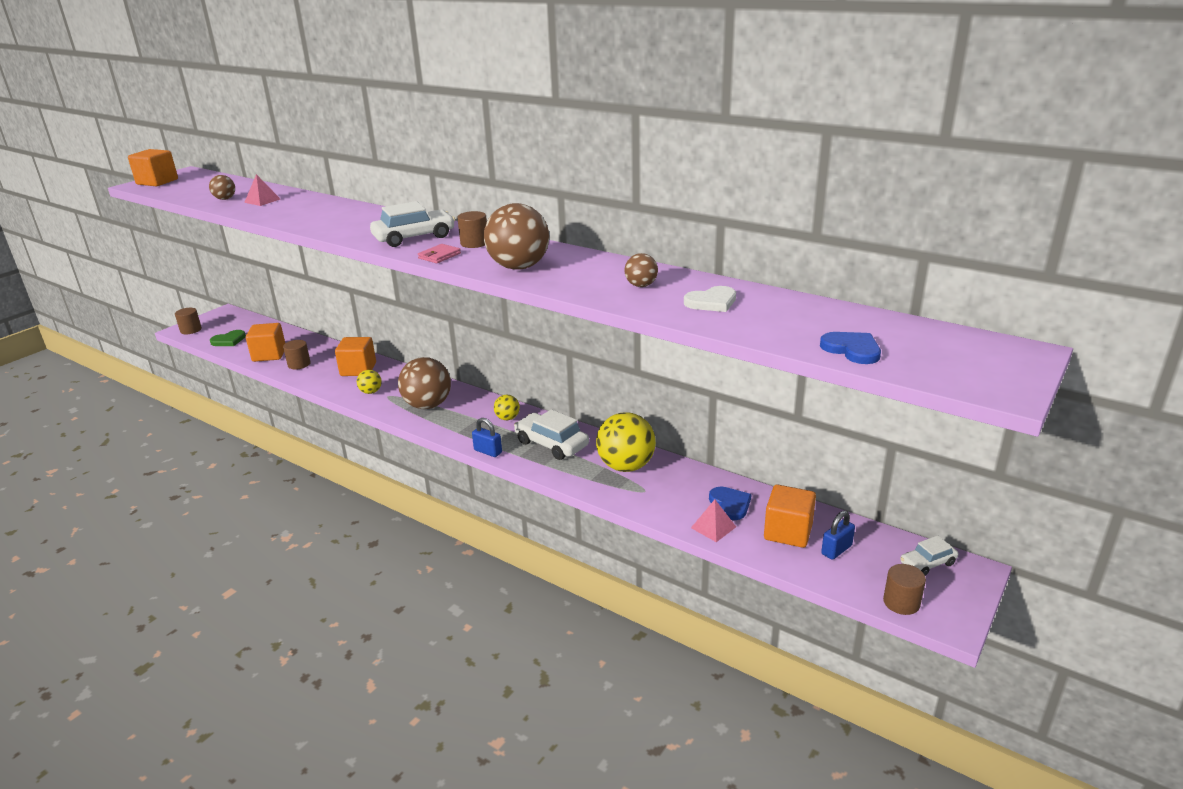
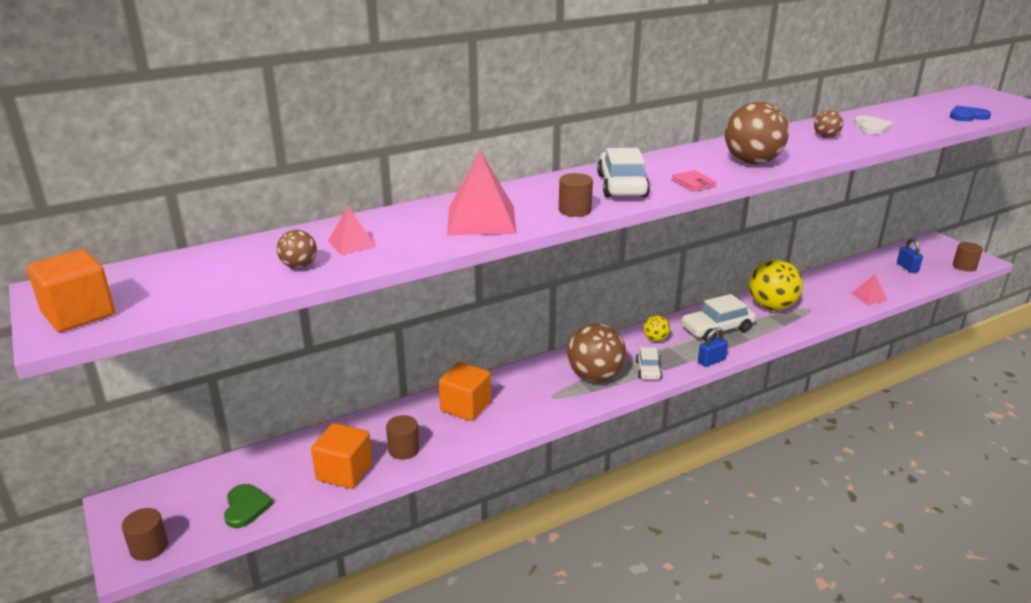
camera: 65 degrees left, 0 degrees up
yellow ball [357,370,382,394] -> none
brown cylinder [457,211,487,248] -> brown cylinder moved to [559,173,593,217]
blue heart [709,487,752,520] -> none
orange cube [764,485,816,548] -> none
white car [900,535,958,576] -> white car moved to [636,347,662,380]
none -> pink pyramid [447,151,516,235]

